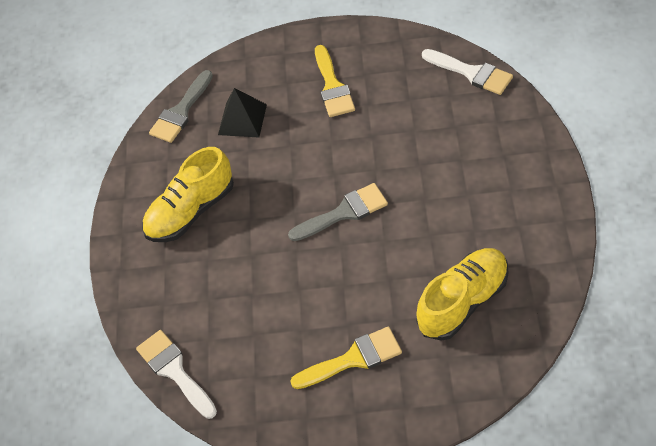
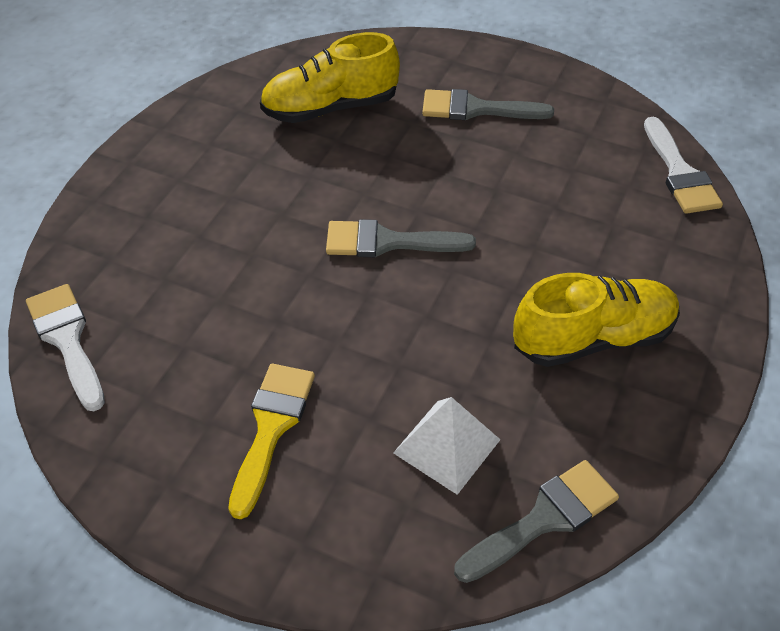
camera: 160 degrees left, 5 degrees down
black pyramid [218,88,267,137] -> white pyramid [393,397,501,495]
yellow brush [290,327,402,389] -> grey brush [422,89,554,120]

